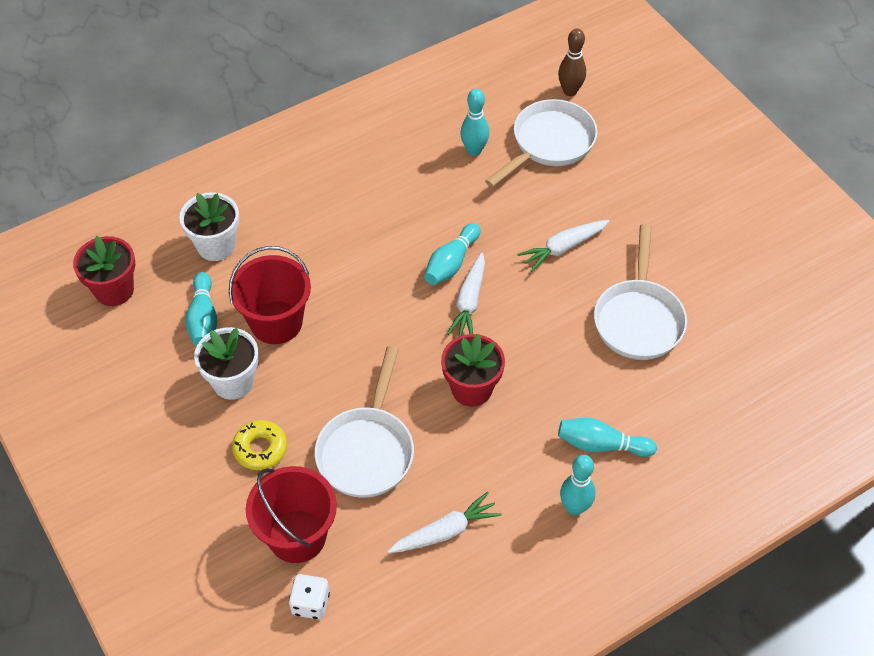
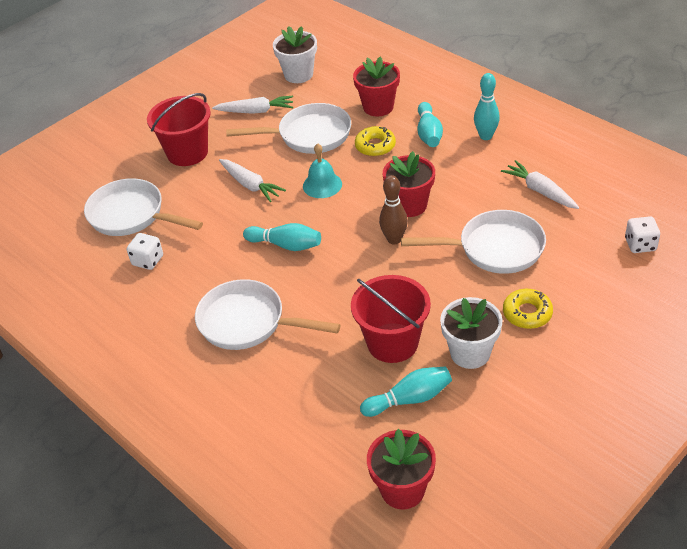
camera: 100 degrees left, 10 degrees down
white flower pot [179,192,239,261] -> white flower pot moved to [273,26,317,83]
red bucket [246,466,337,563] -> red bucket moved to [147,93,211,166]
white carrot [447,252,485,337] -> white carrot moved to [212,96,293,114]
turquoise bowling pin [460,89,489,156] -> white dice [127,233,163,270]
brown bowling pin [558,28,586,96] -> brown bowling pin moved to [379,175,408,245]
none -> white pan [195,279,341,350]
none -> turquoise bell [303,143,342,198]
none -> red flower pot [353,57,400,117]
none -> yellow donut [355,126,396,157]

